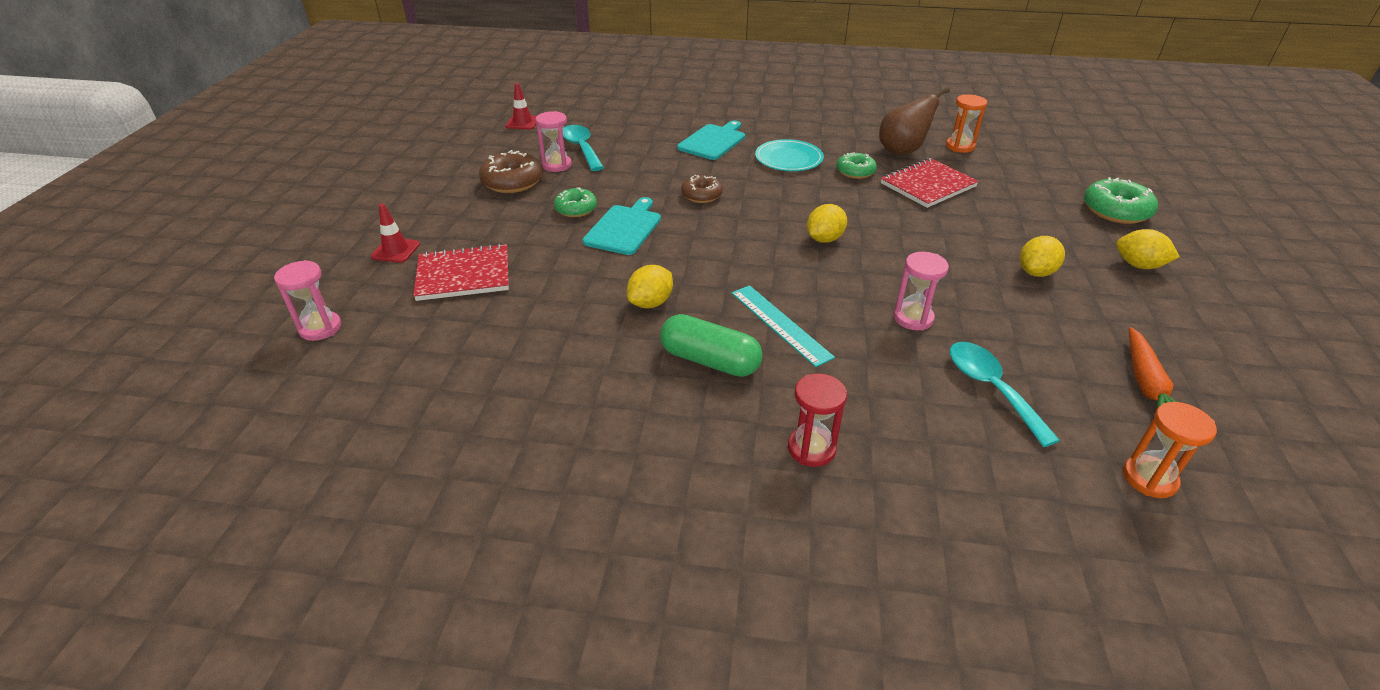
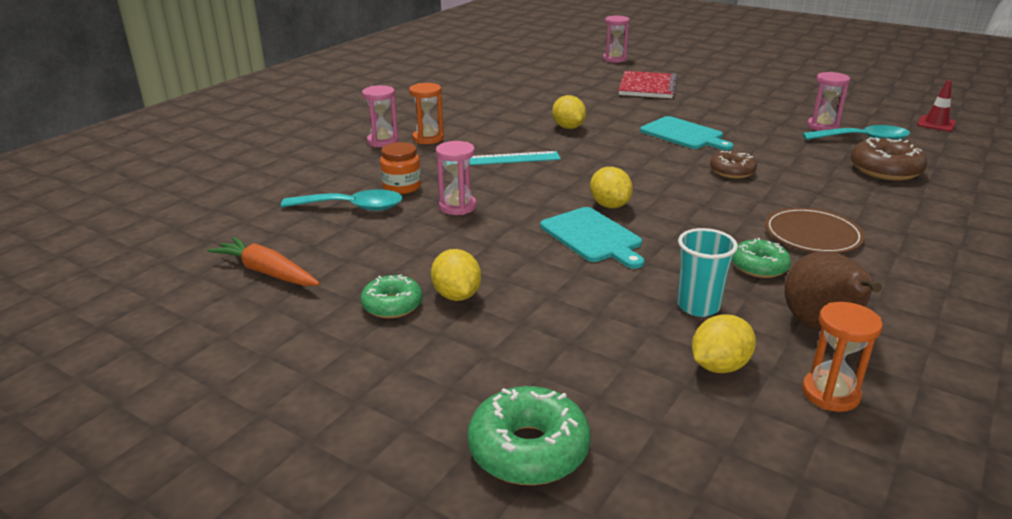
camera: 115 degrees right, 10 degrees down
red traffic cone [371,204,420,263] -> none
brown donut [479,150,543,193] -> brown donut moved to [851,137,927,181]
green donut [554,187,597,217] -> green donut moved to [361,274,423,318]
green capsule [660,314,762,377] -> none
turquoise cutting board [677,121,745,160] -> turquoise cutting board moved to [540,207,644,269]
turquoise plate [755,139,824,171] -> brown plate [765,207,865,253]
red hourglass [788,373,847,467] -> pink hourglass [362,85,399,147]
red notebook [881,158,979,208] -> turquoise cup [677,228,738,317]
yellow lemon [1116,229,1180,269] -> yellow lemon moved to [692,314,756,373]
orange hourglass [1123,402,1217,498] -> orange hourglass moved to [409,83,444,144]
none -> orange jar [380,142,421,194]

